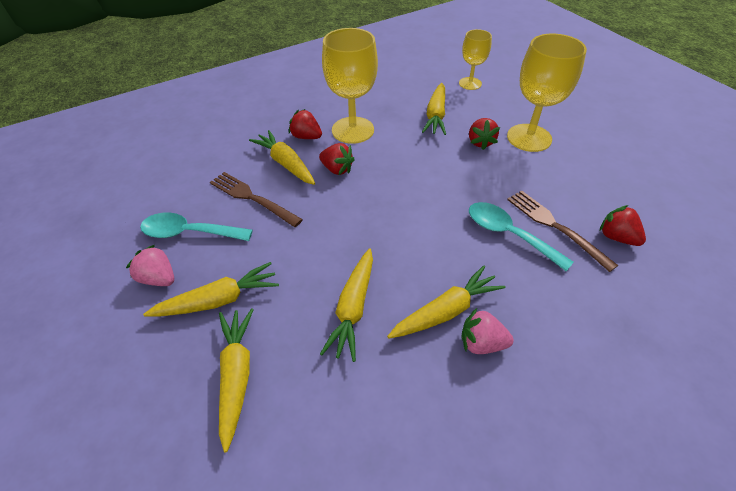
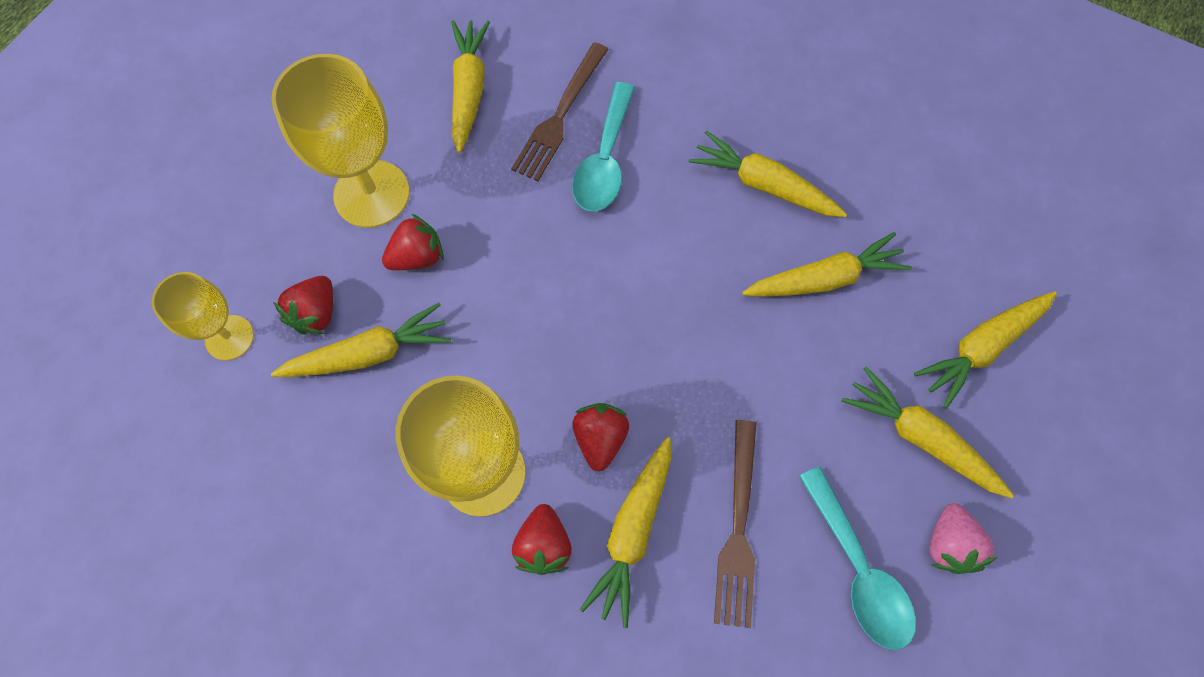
camera: 120 degrees left, 20 degrees up
pink strawberry [461,308,514,354] -> none
red strawberry [600,205,646,246] -> red strawberry moved to [273,276,333,334]
none -> yellow carrot [451,20,490,153]

